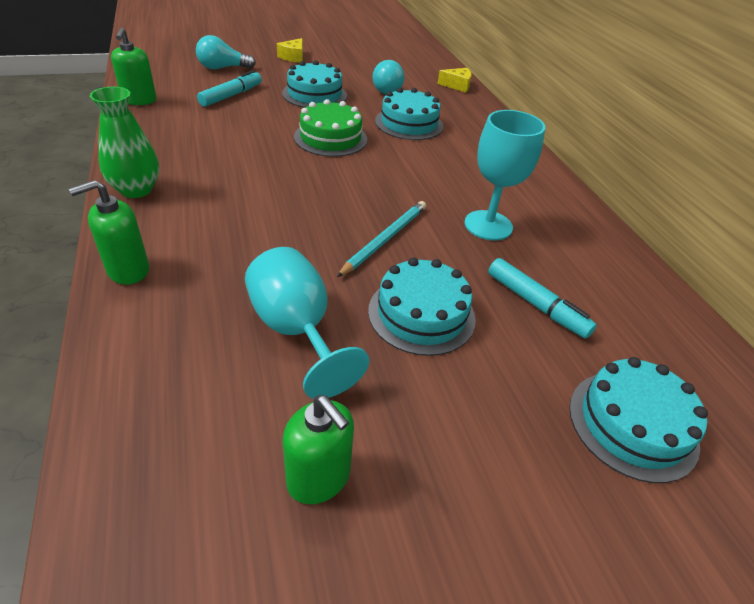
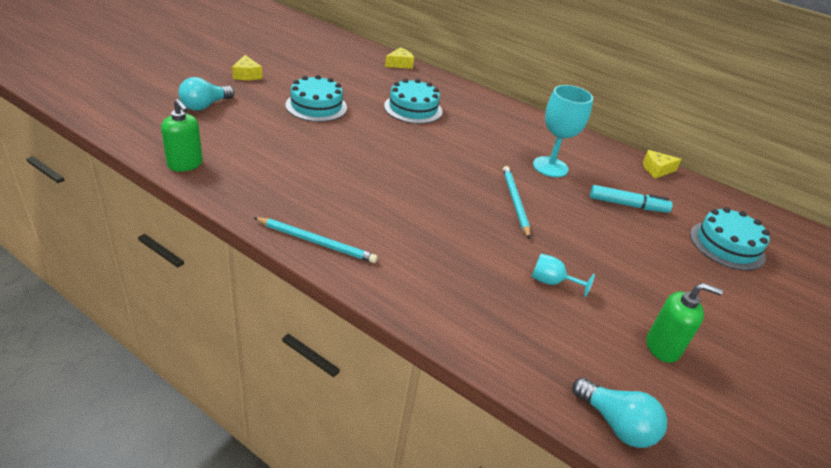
camera: 40 degrees left, 5 degrees down
green soap dispenser [69,180,149,285] -> none
green vase [90,87,159,198] -> turquoise pencil [253,217,378,263]
turquoise marker [197,70,262,107] -> none
turquoise goblet [245,247,369,399] -> turquoise goblet [532,254,595,297], size x0.53
green cake [294,99,367,157] -> none
turquoise cake [368,258,476,356] -> none
turquoise light bulb [372,60,405,94] -> turquoise light bulb moved to [572,377,667,448]
none -> yellow cheese [643,150,682,178]

